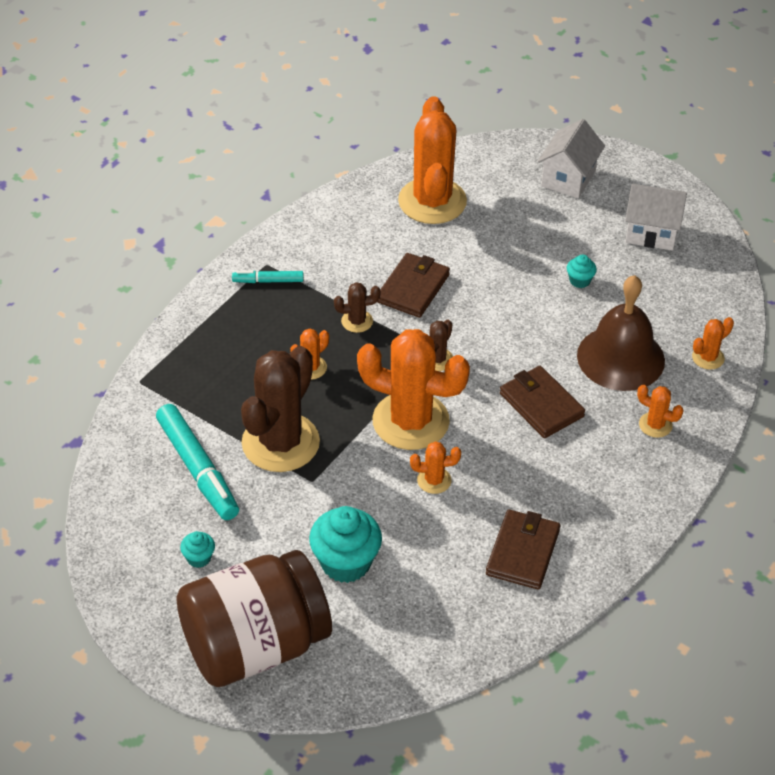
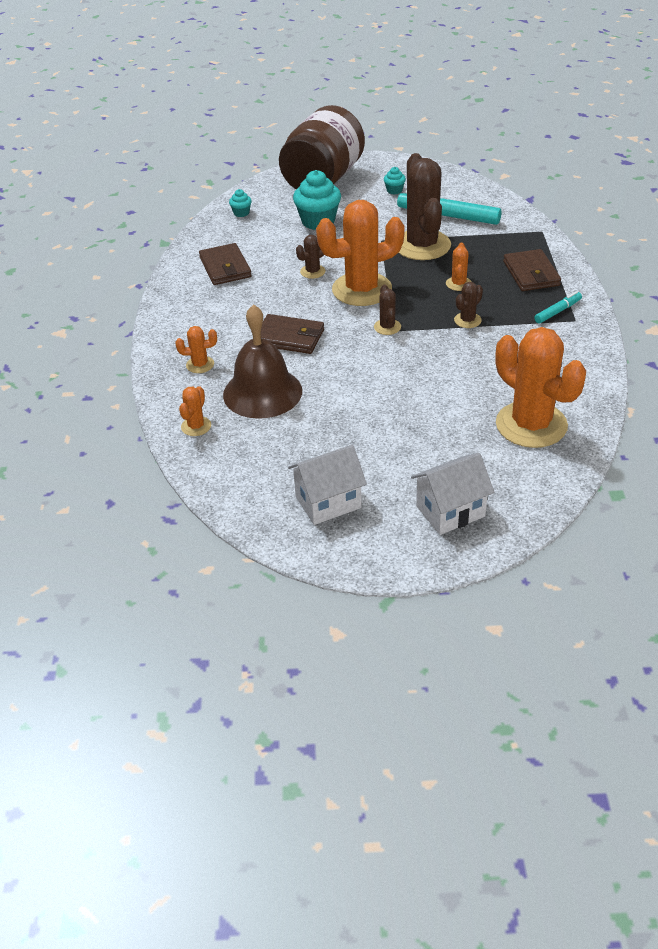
camera: 145 degrees right, 5 degrees down
brown wallet [378,253,450,318] -> brown wallet moved to [503,249,561,291]
orange cactus [410,441,461,494] -> brown cactus [296,235,326,279]
white house [537,119,605,198] -> white house turned 75 degrees clockwise [411,453,494,535]
turquoise cupcake [567,255,597,288] -> turquoise cupcake moved to [229,189,252,217]

